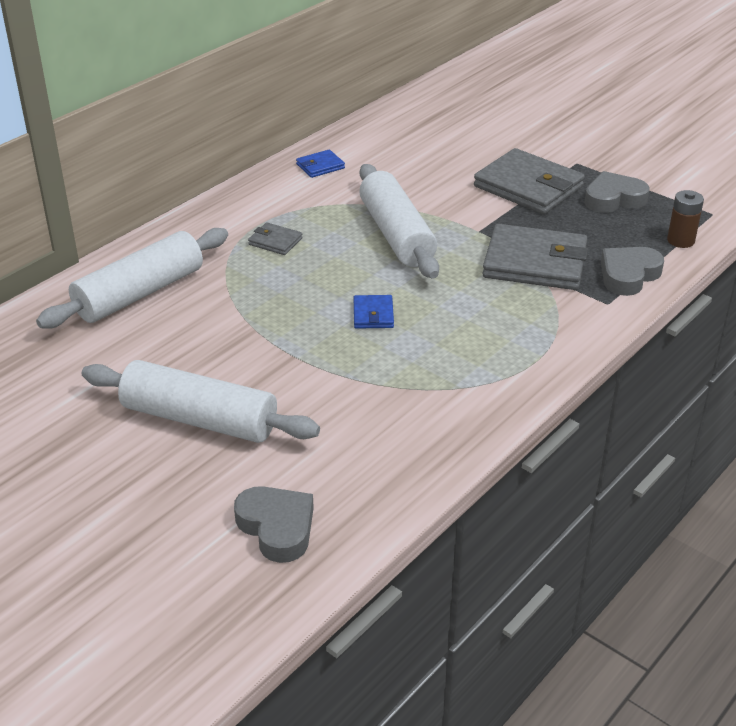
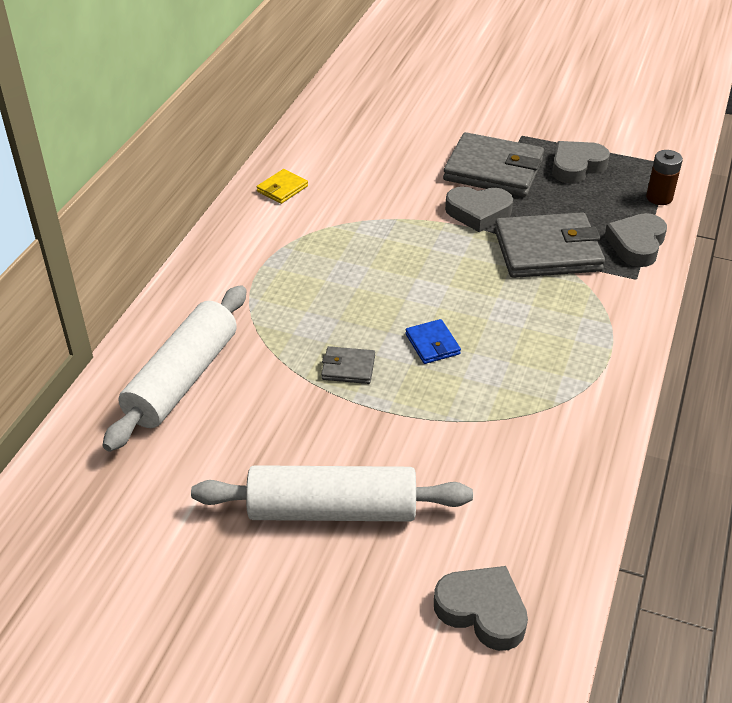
camera: 20 degrees left, 5 degrees up
grey wallet [248,222,303,255] -> grey wallet moved to [321,346,375,384]
blue wallet [296,150,345,178] -> yellow wallet [257,169,308,204]
white rolling pin [359,164,439,279] -> none
none -> grey heart [445,187,513,232]

